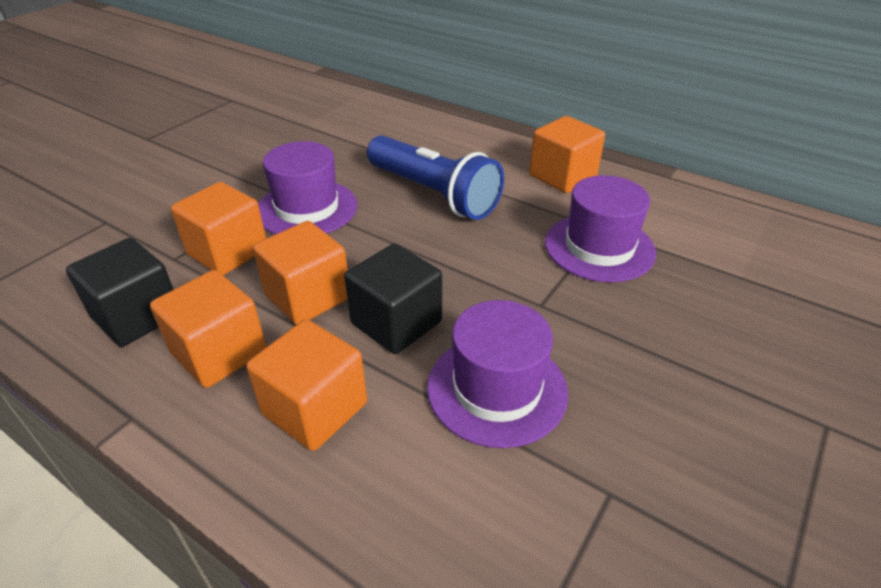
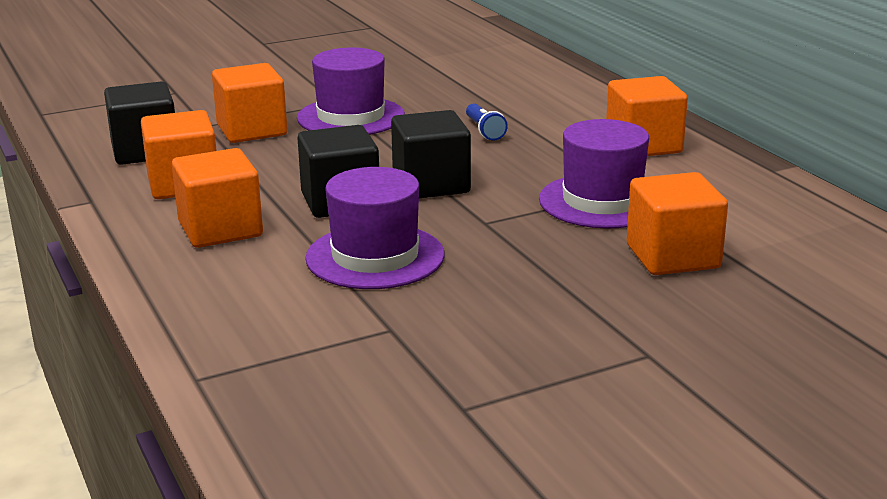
camera: 30 degrees right, 15 degrees down
orange cube [253,221,348,325] -> orange cube moved to [627,172,728,275]
blue flashlight [367,136,504,220] -> blue flashlight [466,103,508,141], size x0.41
none -> black cube [391,110,471,198]

